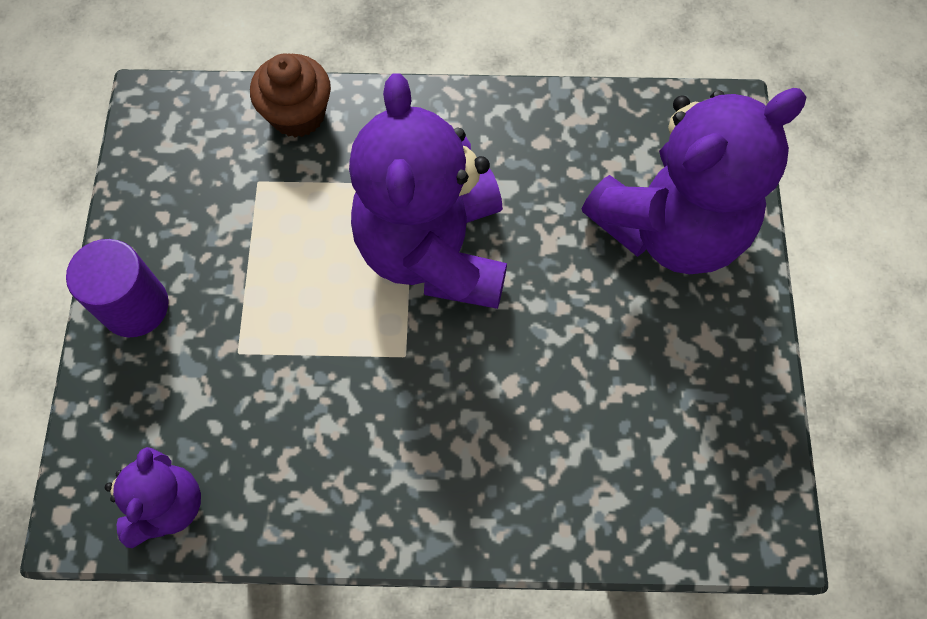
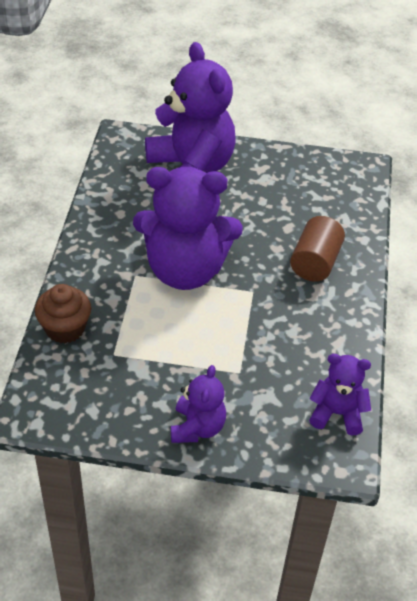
camera: 85 degrees left, 20 degrees down
purple cylinder [66,239,169,337] -> purple teddy bear [171,365,226,443]
none -> brown cylinder [290,216,345,282]

